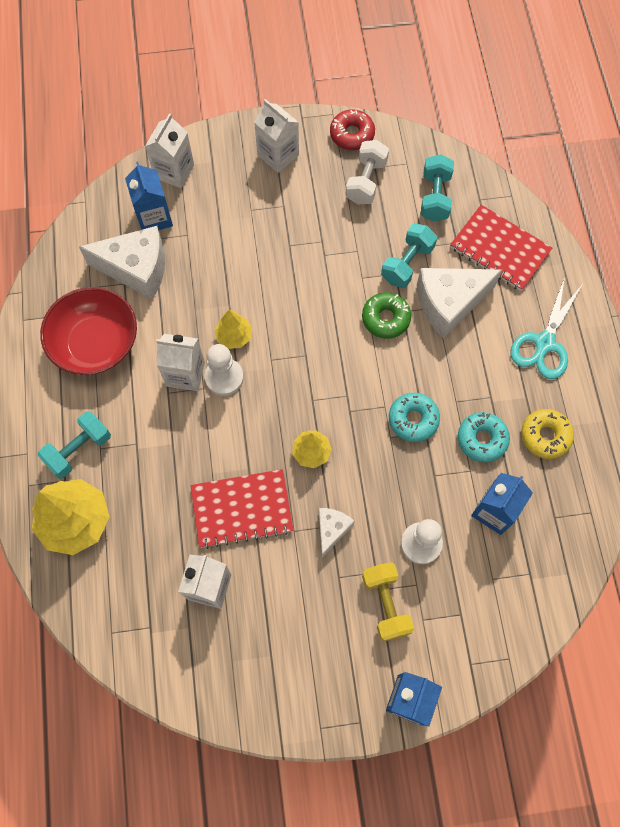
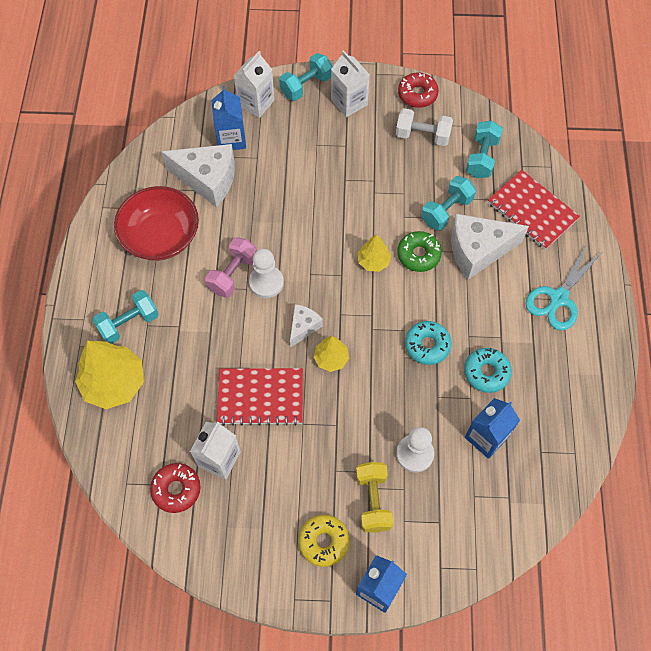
camera: 10 degrees right, 5 degrees down
white carton [156,334,205,391] -> pink dumbbell [205,237,257,298]
yellow tree [215,310,252,349] -> yellow tree moved to [358,234,391,272]
white cheese [319,508,354,558] -> white cheese moved to [290,304,323,348]
white dumbbell [346,140,389,204] -> white dumbbell turned 75 degrees clockwise [396,108,453,146]
yellow donut [521,409,574,459] -> yellow donut moved to [298,515,349,567]
none -> red donut [150,463,201,513]
none -> turquoise dumbbell [279,53,333,101]

